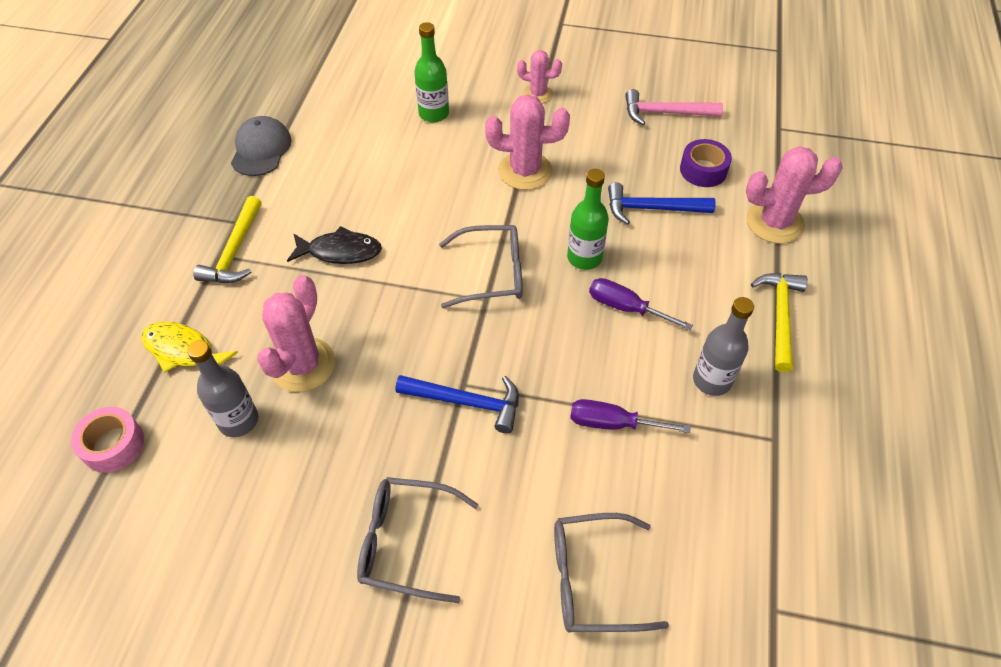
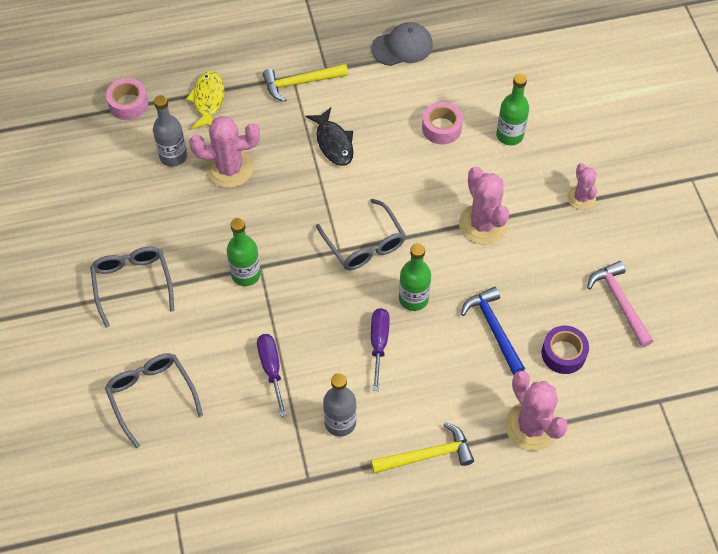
camera: 65 degrees right, 5 degrees up
blue hammer [395,375,519,434] -> green bottle [227,218,261,286]
none -> pink tape [422,102,463,145]

